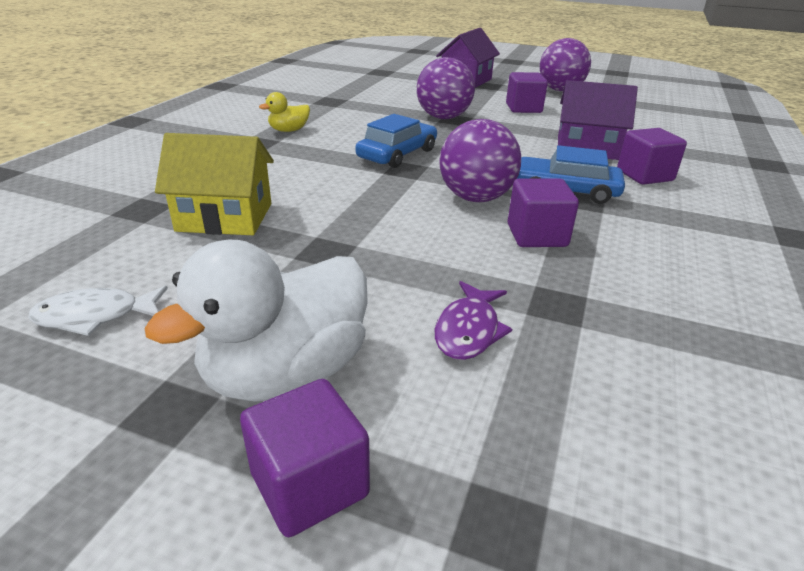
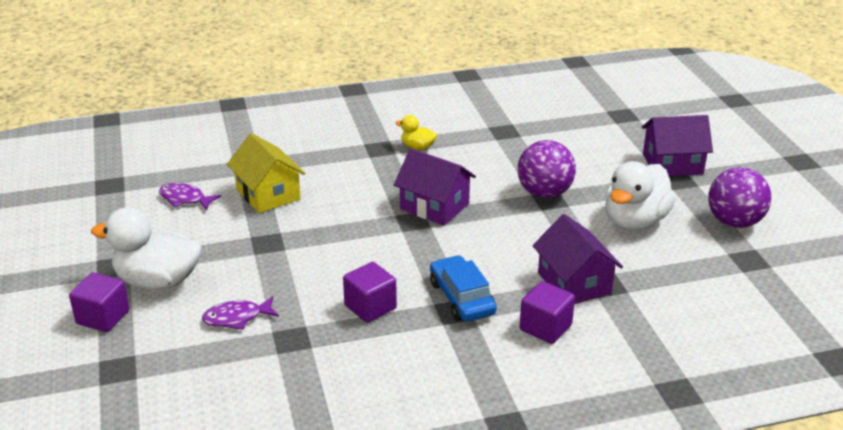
camera: 55 degrees right, 0 degrees up
white fish [28,286,168,336] -> none
blue car [355,114,437,168] -> purple house [394,149,476,226]
purple ball [439,119,521,202] -> none
purple cube [506,72,548,113] -> white duck [605,161,676,230]
none -> purple fish [159,183,222,210]

